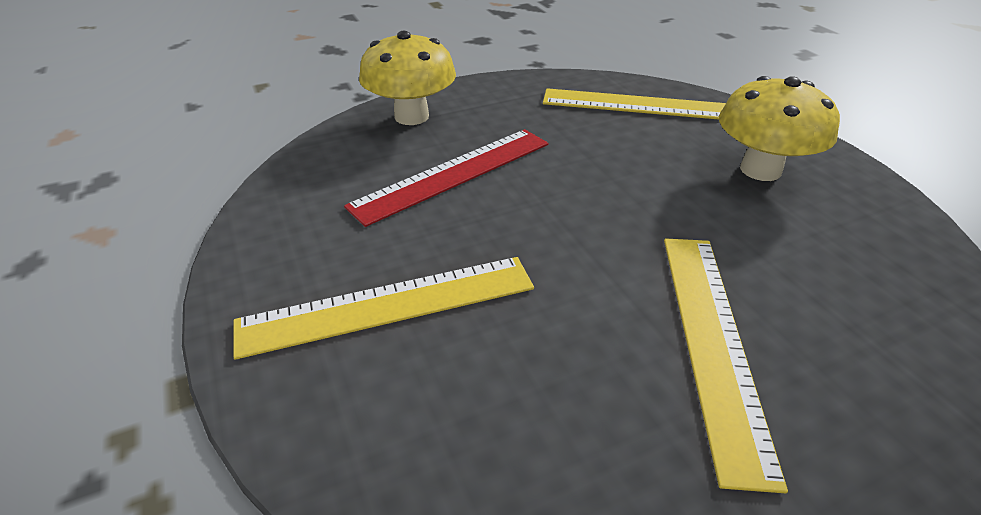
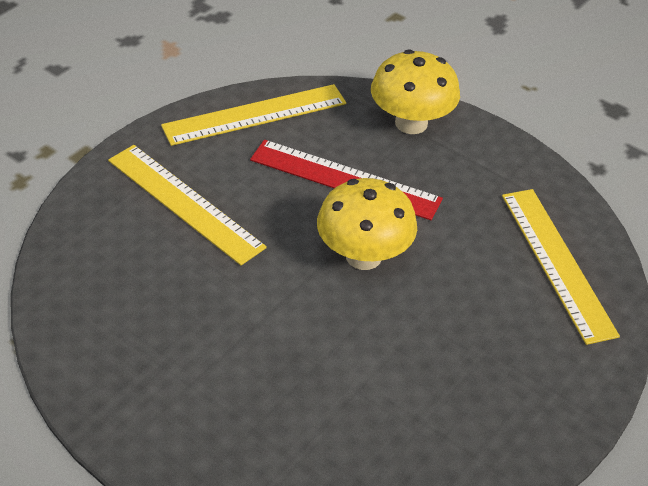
camera: 60 degrees right, 5 degrees up
yellow ruler [664,238,788,493] -> yellow ruler moved to [161,84,346,146]
yellow mushroom [719,76,840,181] -> yellow mushroom moved to [317,178,417,270]

